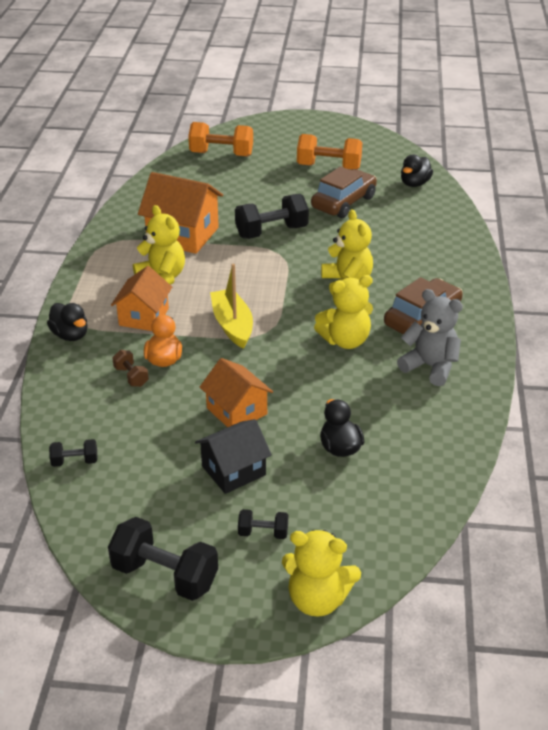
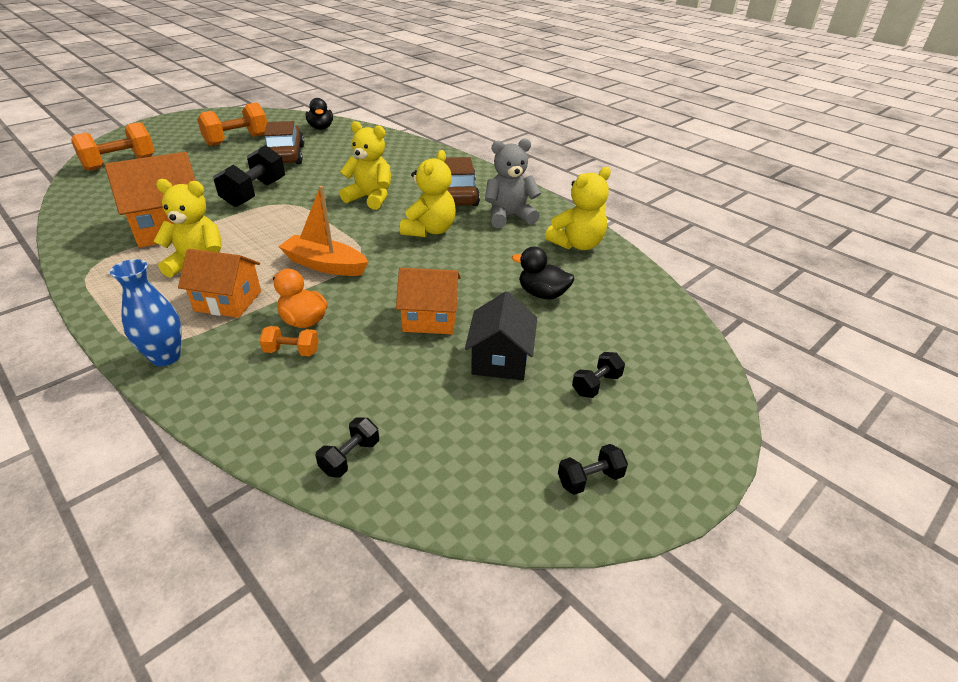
camera: 50 degrees left, 0 degrees up
black duck [47,303,88,341] -> blue vase [110,259,182,366]
black dumbbell [108,517,218,601] -> black dumbbell [558,444,628,495], size x0.50
orange house [111,266,172,331] -> orange house turned 45 degrees counterclockwise [178,249,261,318]
brown dumbbell [112,350,149,387] -> orange dumbbell [259,326,319,356]
yellow boat [210,264,253,349] -> orange boat [278,186,368,276]
yellow teddy bear [282,530,361,617] -> yellow teddy bear moved to [545,167,611,250]

